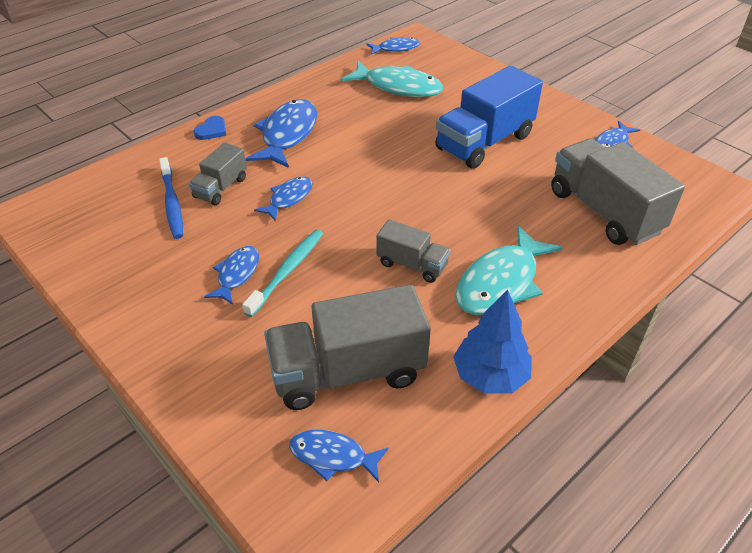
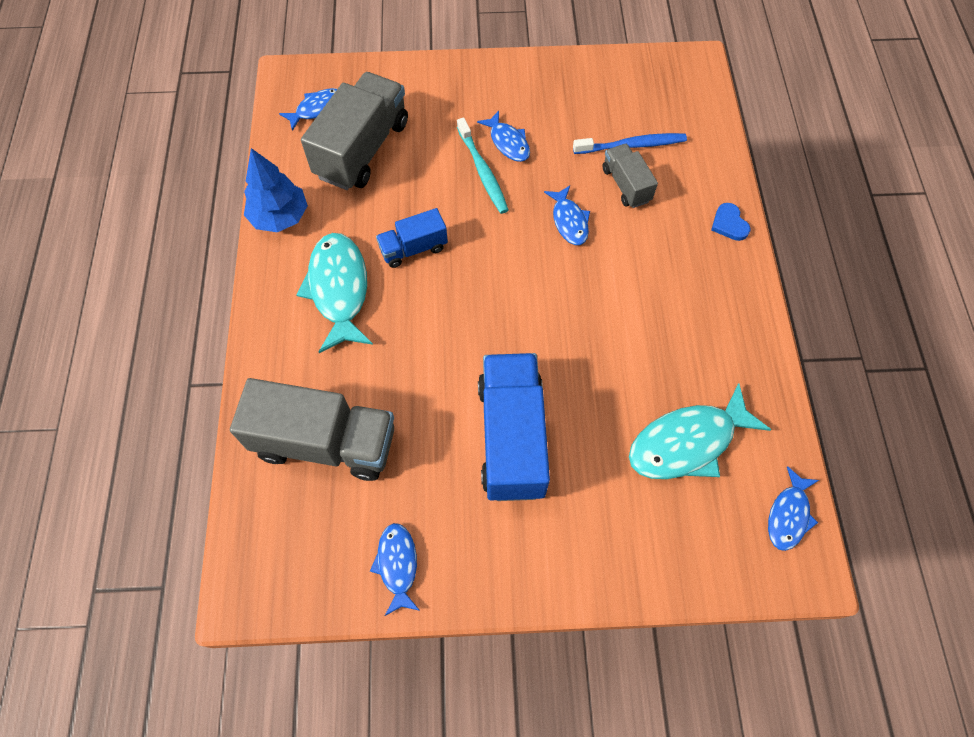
camera: 130 degrees right, 20 degrees up
blue toothbrush [159,157,183,239] -> blue toothbrush turned 150 degrees clockwise [573,133,687,154]
blue fish [246,99,317,168] -> none
grey truck [376,220,450,283] -> blue truck [376,208,448,268]

